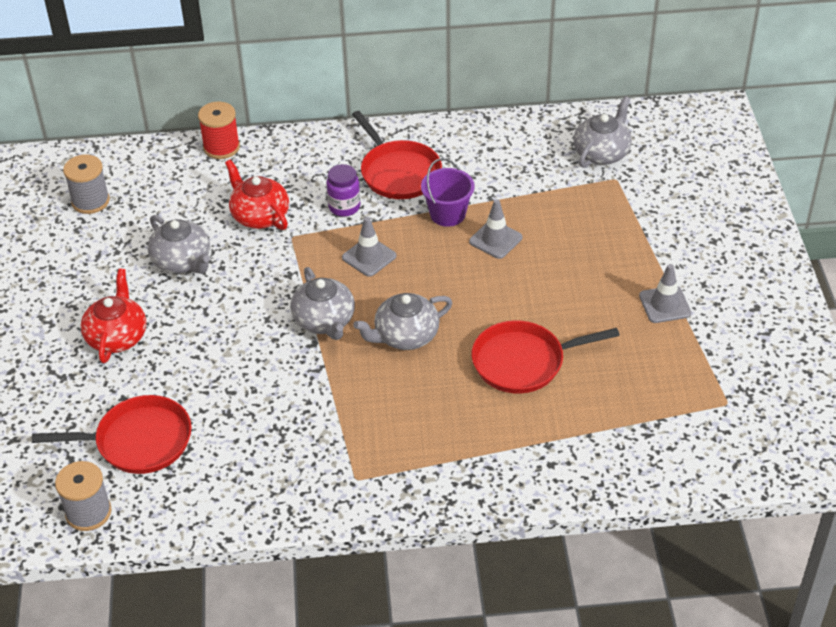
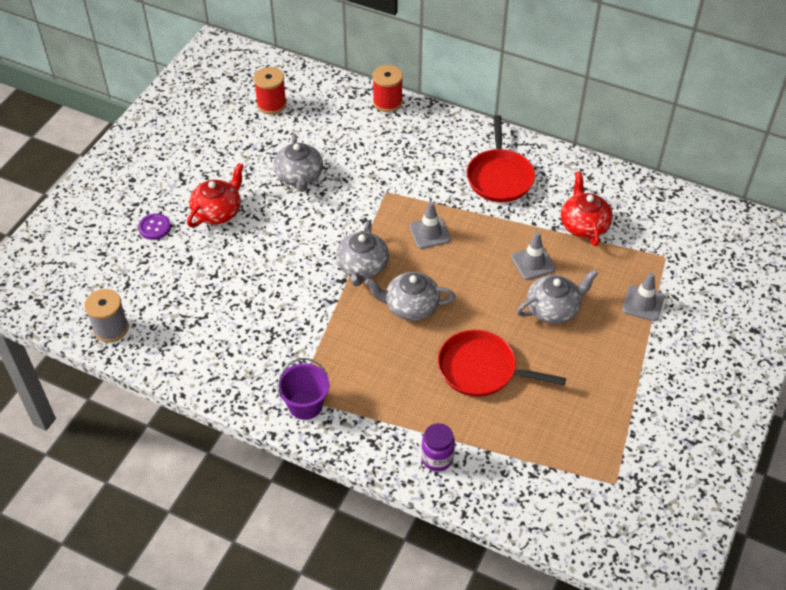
camera: 30 degrees right, 5 degrees up
red pan [32,395,192,474] -> none
grey spool [63,155,110,214] -> red spool [253,67,287,114]
red teapot [225,159,289,230] -> red teapot moved to [561,171,613,246]
purple jar [326,164,360,217] -> purple jar moved to [421,423,455,472]
purple bucket [421,158,475,227] -> purple bucket moved to [277,358,329,420]
grey teapot [573,96,632,168] -> grey teapot moved to [517,269,598,324]
grey traffic cone [639,264,691,323] -> grey traffic cone moved to [622,272,664,321]
none -> purple button [138,213,171,240]

